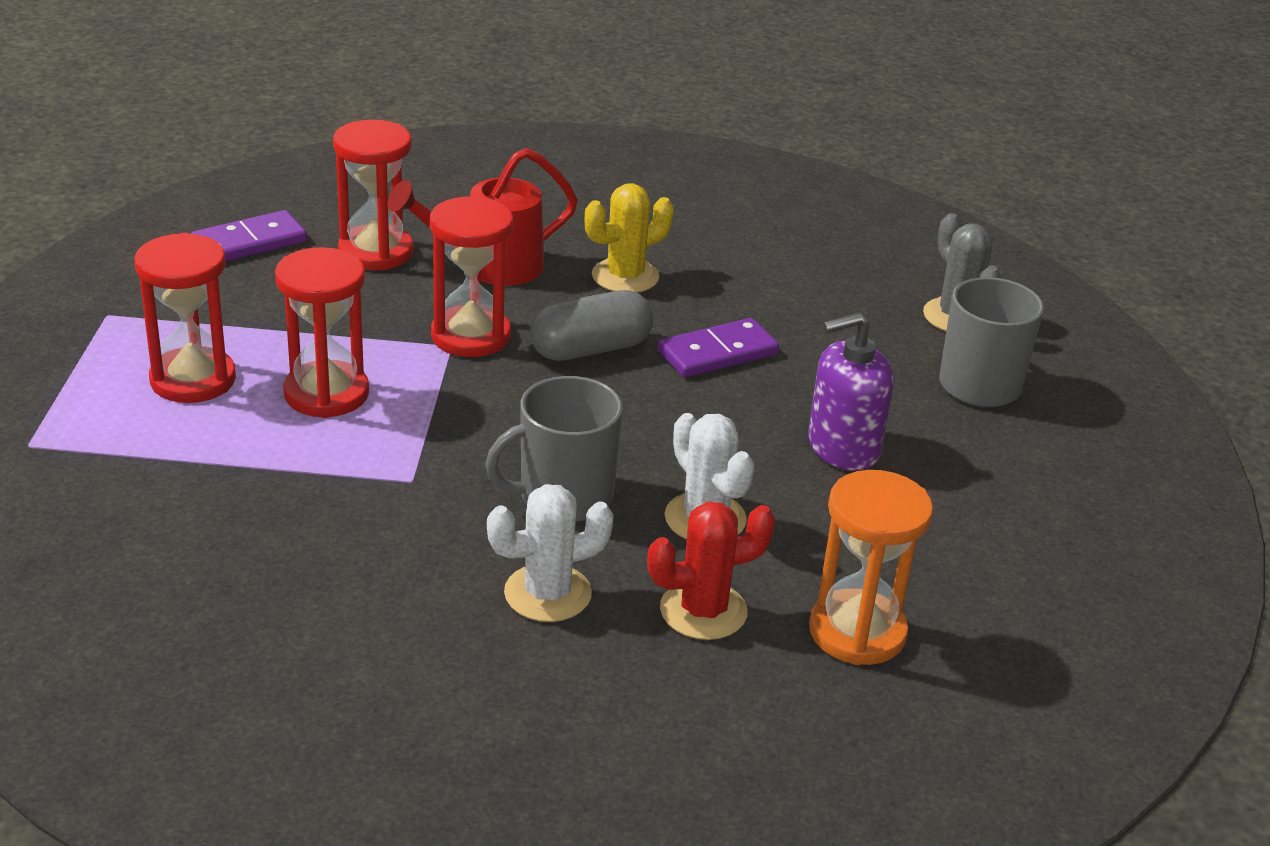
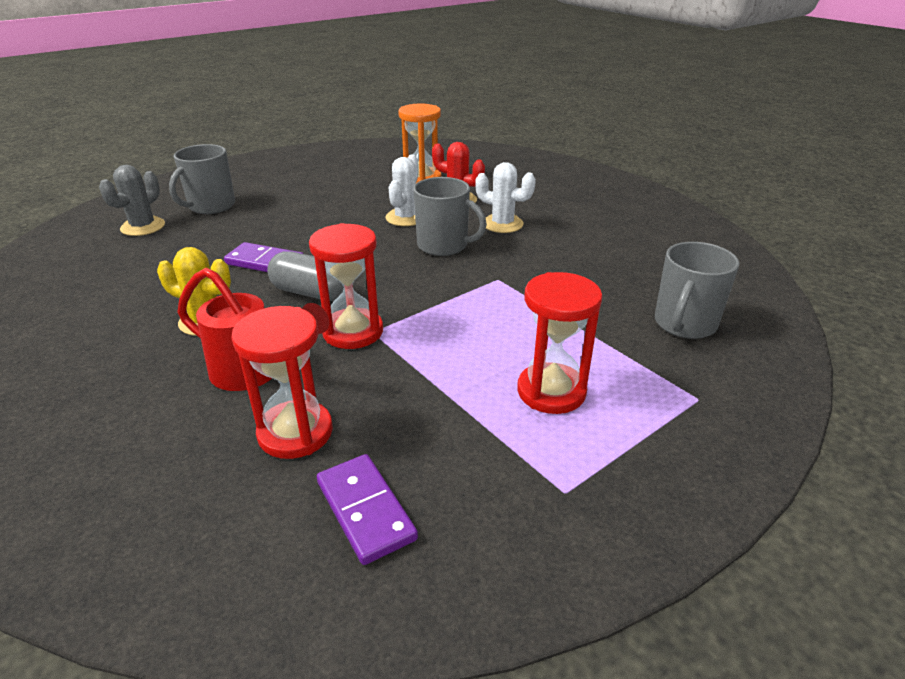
camera: 130 degrees left, 0 degrees up
purple domino [191,210,307,261] -> purple domino turned 45 degrees clockwise [317,454,418,565]
red hourglass [275,247,369,418] -> none
purple soap dispenser [808,312,894,471] -> none
none -> grey mug [655,242,739,339]

